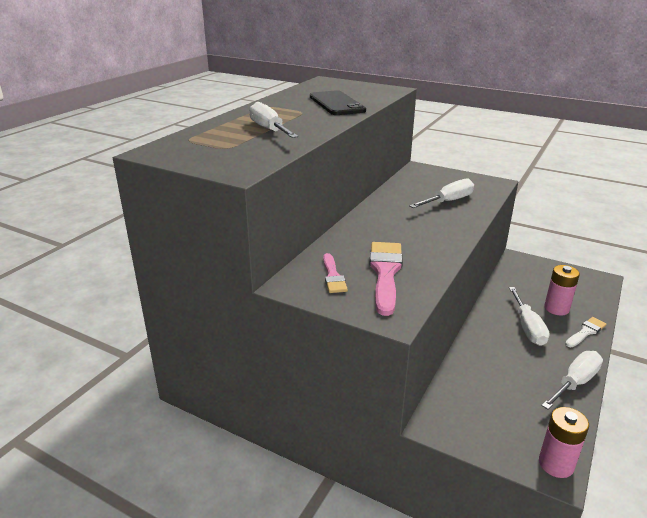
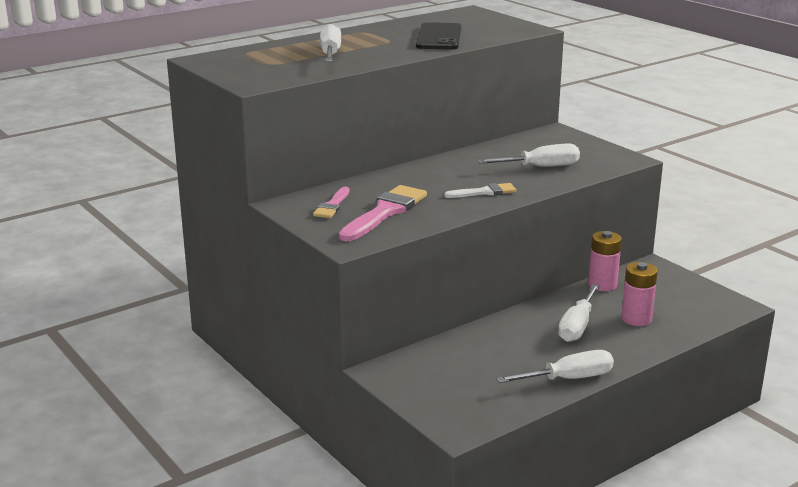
camera: 25 degrees right, 5 degrees down
pink battery [539,407,589,478] -> pink battery moved to [588,231,622,291]
white brush [565,317,607,347] -> white brush moved to [444,183,517,198]

